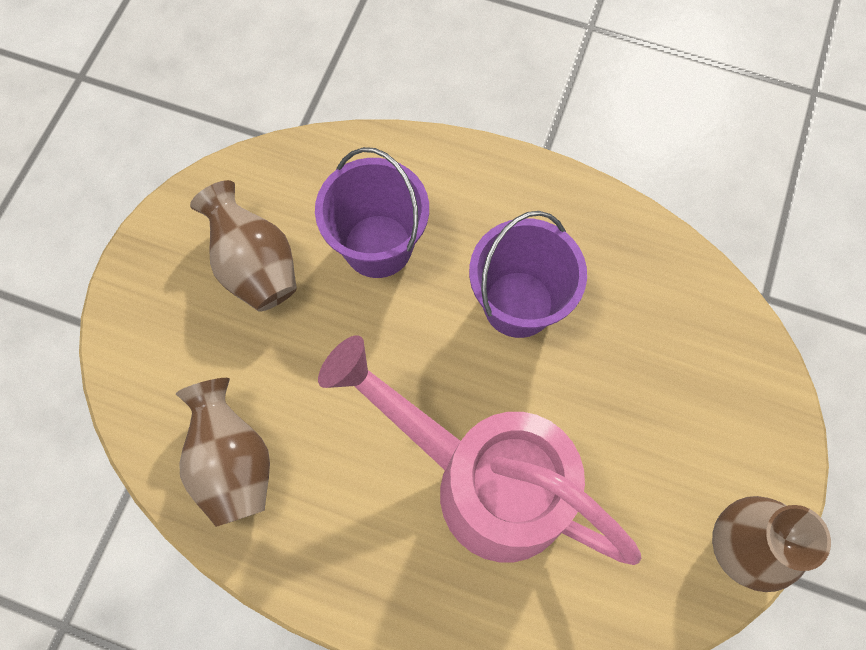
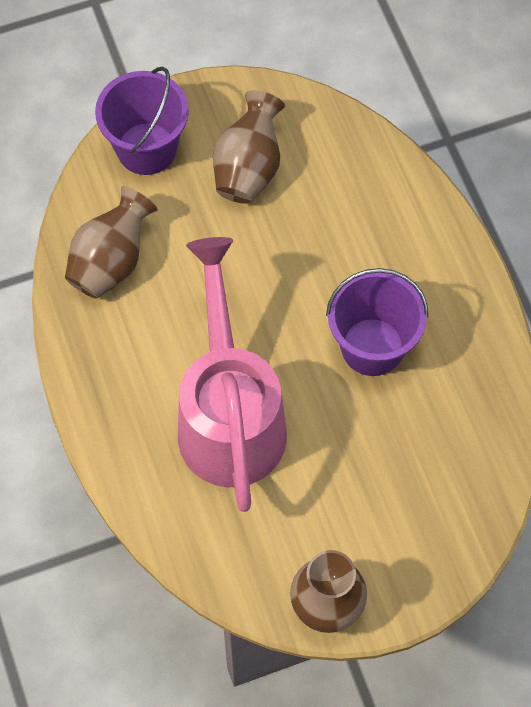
camera: 50 degrees right, 5 degrees down
purple bucket [315,147,429,278] -> purple bucket moved to [95,67,189,175]

